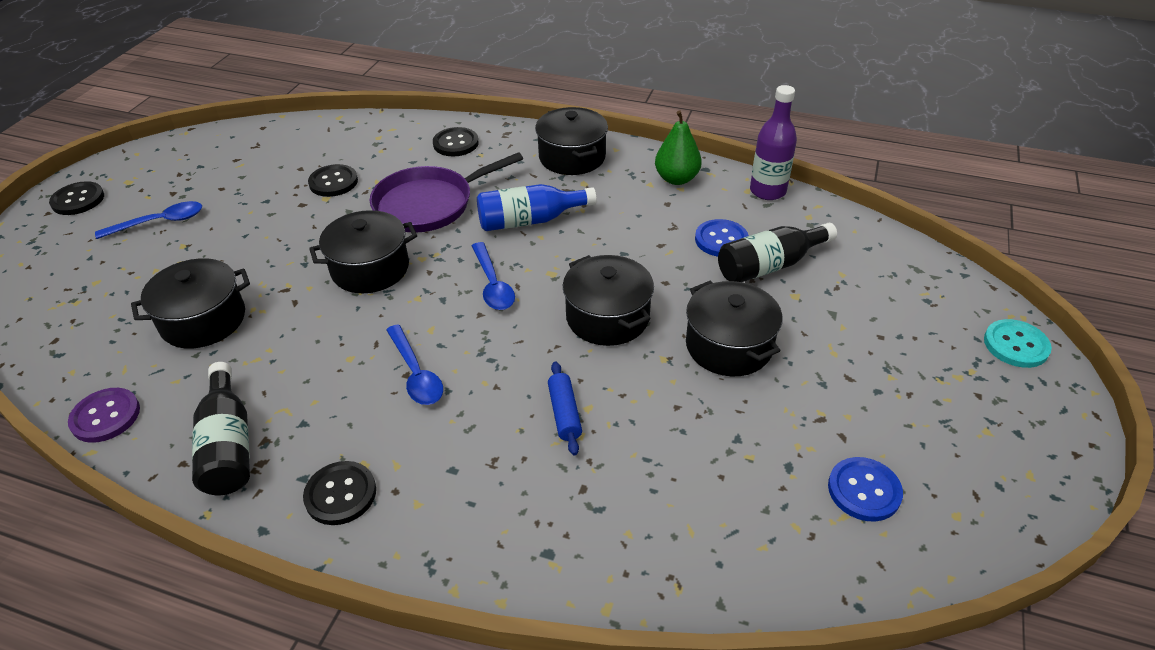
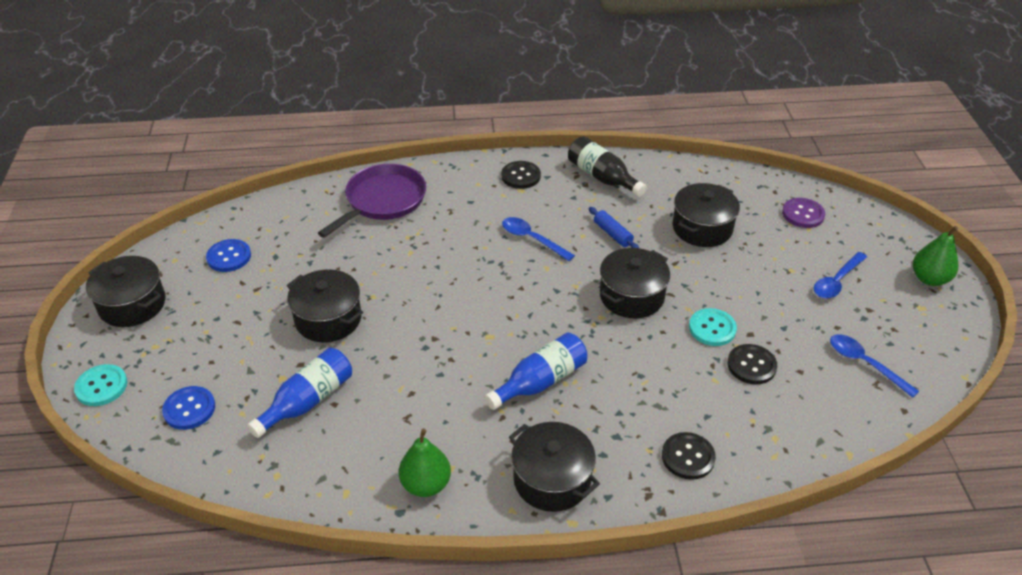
camera: 155 degrees right, 0 degrees up
black button [49,181,104,215] -> green pear [913,226,958,286]
purple button [68,388,140,443] -> purple button moved to [782,198,825,228]
purple pan [370,152,523,233] -> purple pan moved to [318,164,426,238]
blue spoon [472,242,515,310] -> blue spoon moved to [830,334,919,398]
blue rolling pin [548,362,582,455] -> blue rolling pin moved to [589,207,639,248]
black pot [563,255,654,346] -> black pot moved to [86,256,166,327]
blue button [695,219,749,257] -> blue button moved to [162,386,215,430]
black bottle [718,223,837,282] -> blue bottle [247,348,352,438]
purple bottle [750,85,797,200] -> none
none -> turquoise button [689,308,737,346]

